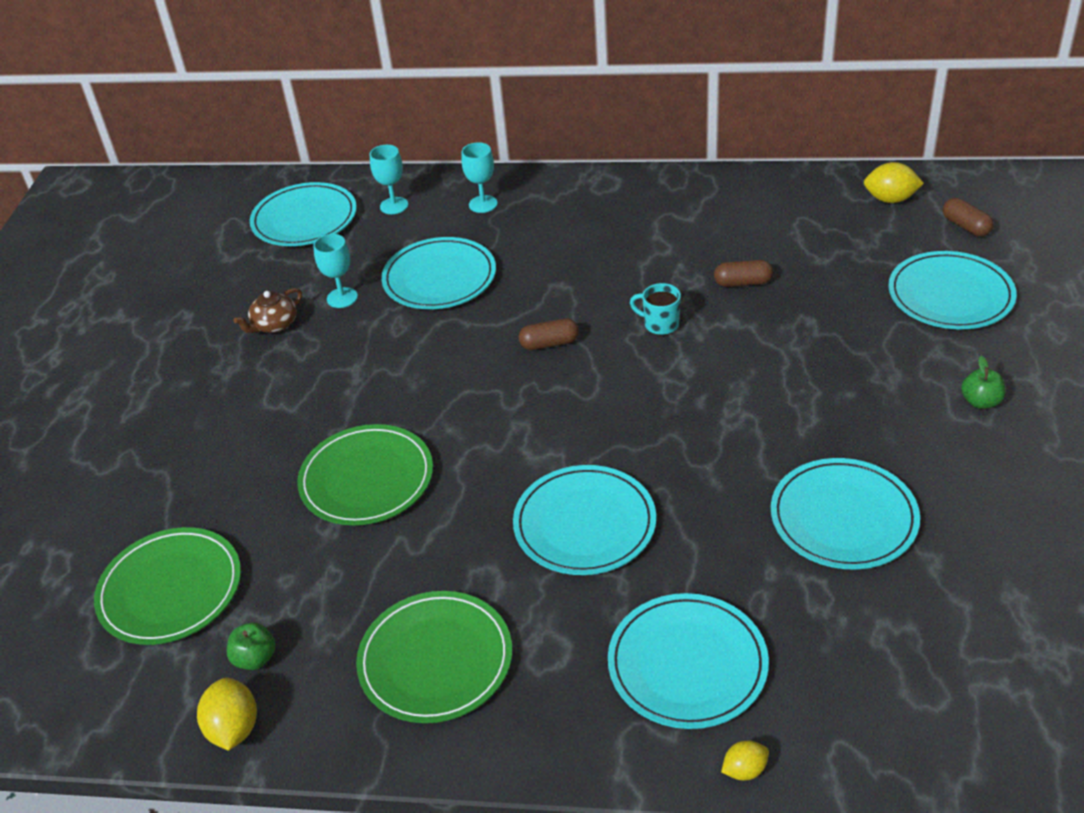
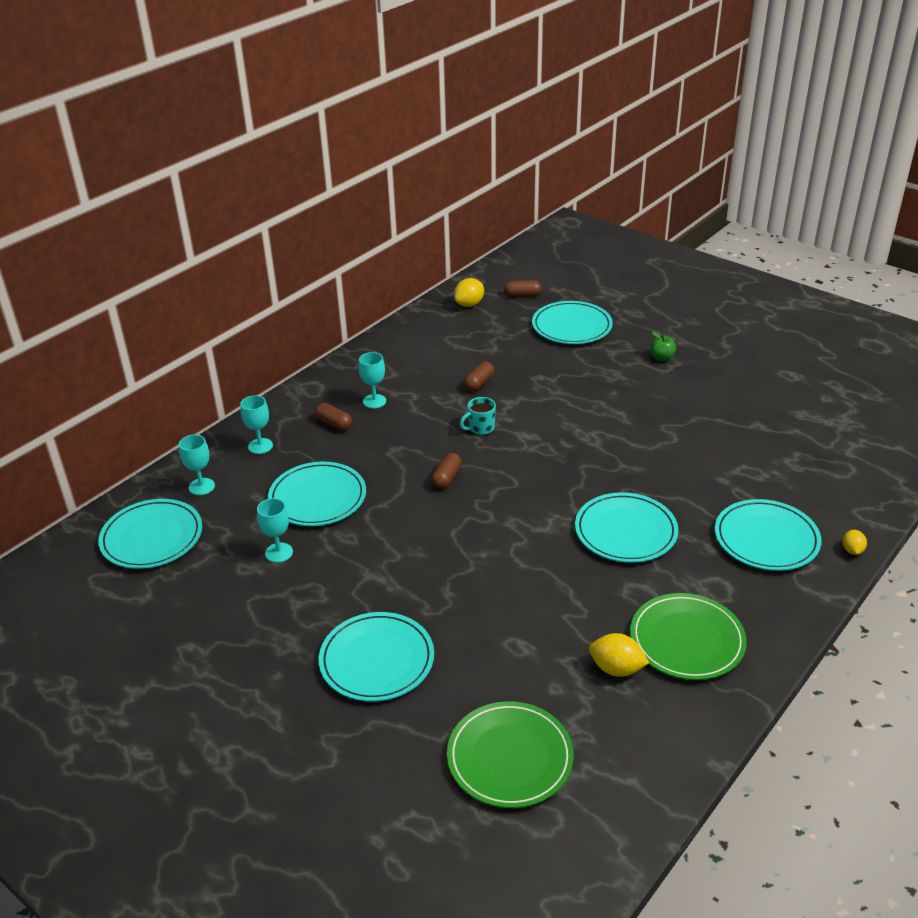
camera: 60 degrees left, 5 degrees down
yellow lemon [197,678,257,751] -> yellow lemon moved to [589,633,649,677]
green apple [227,623,276,670] -> none
brown teapot [234,288,302,333] -> none
green plate [297,424,433,525] -> none
turquoise plate [771,458,920,570] -> turquoise plate moved to [319,612,434,702]
none -> brown capsule [315,403,352,431]
none -> turquoise goblet [359,352,386,409]

